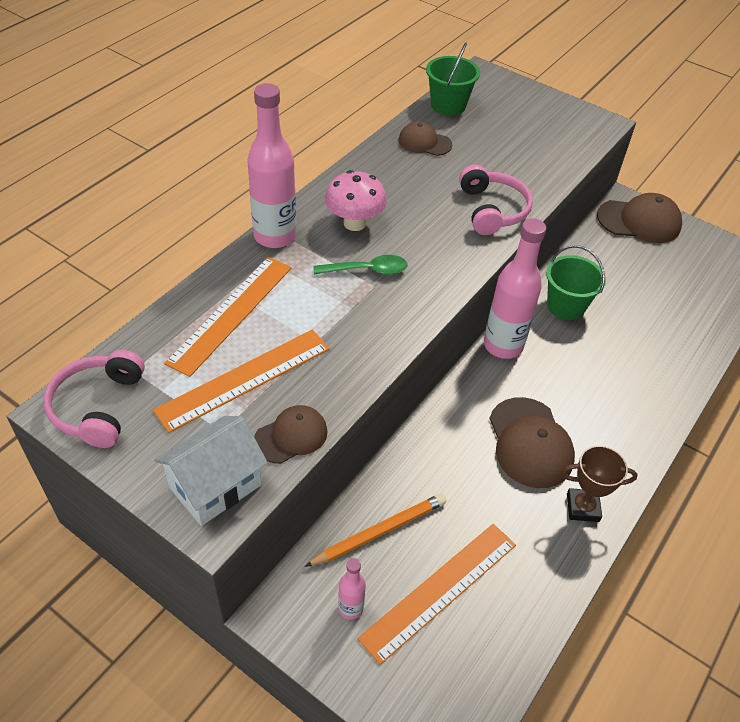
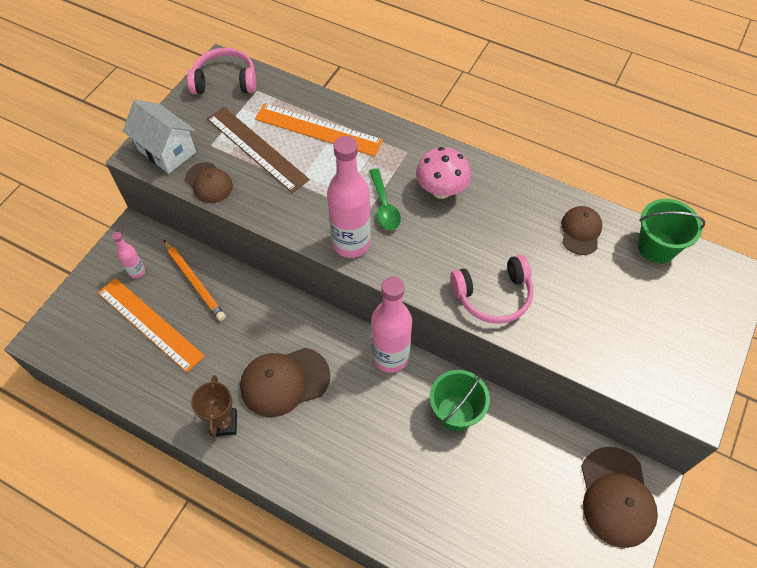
camera: 85 degrees right, 10 degrees up
orange ruler [153,330,330,433] -> brown ruler [207,107,310,193]
pink bottle [247,83,296,248] -> pink bottle moved to [327,136,371,258]

